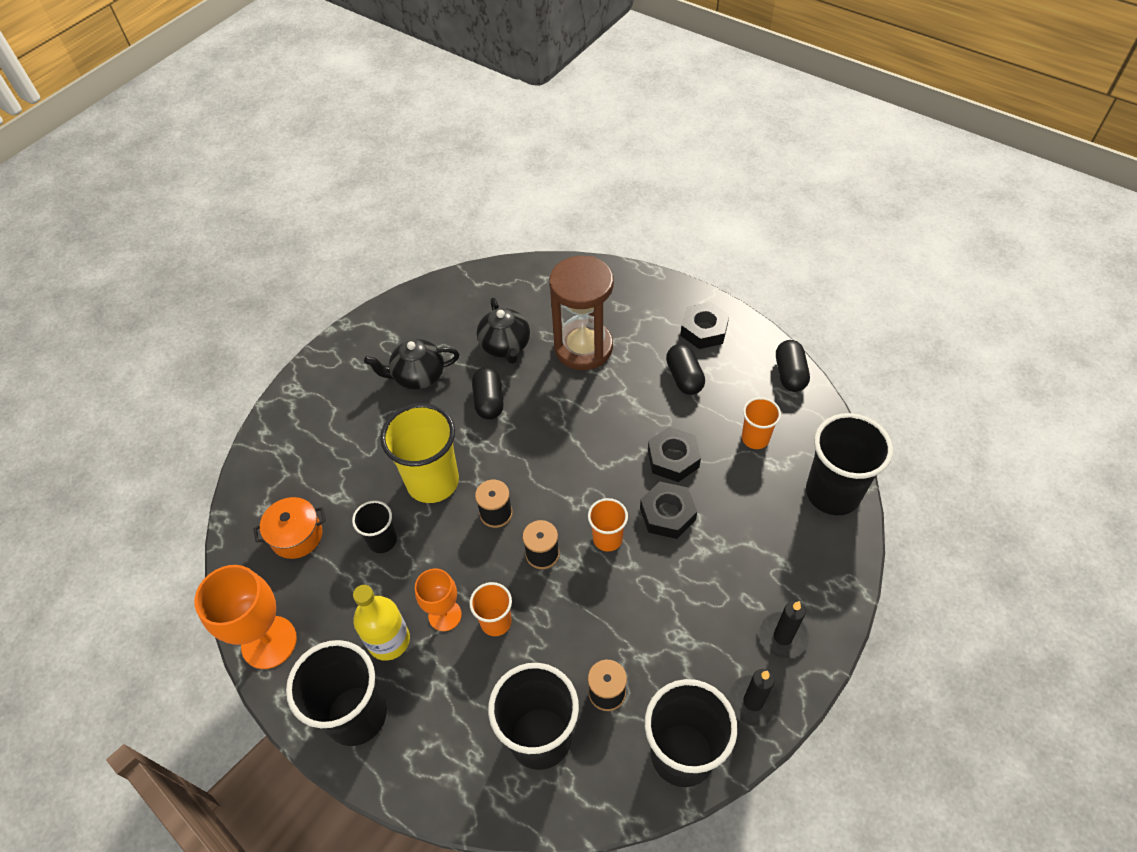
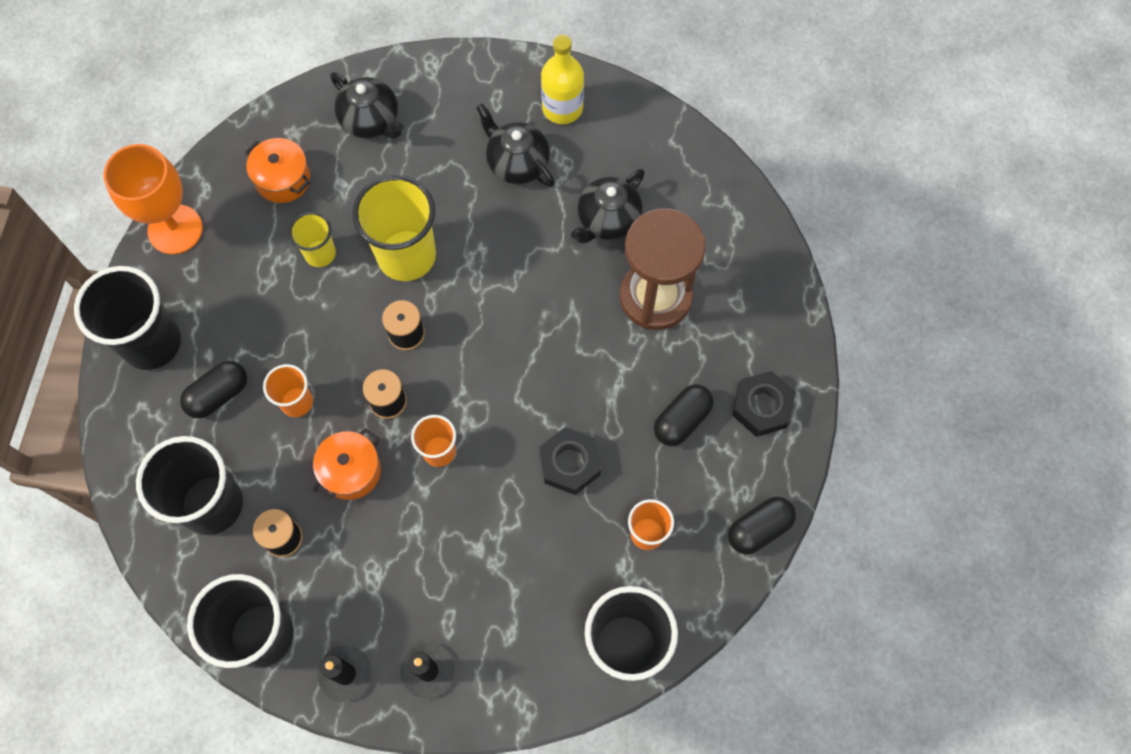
camera: 55 degrees right, 15 degrees up
black cup [352,500,397,553] -> yellow cup [289,212,336,267]
yellow bottle [353,585,410,661] -> yellow bottle moved to [541,34,584,124]
orange goblet [415,569,462,631] -> none
black capsule [472,367,504,420] -> black capsule moved to [180,361,247,419]
black nut [640,482,697,539] -> none
none -> orange pot [313,428,381,501]
none -> black teapot [330,72,404,139]

